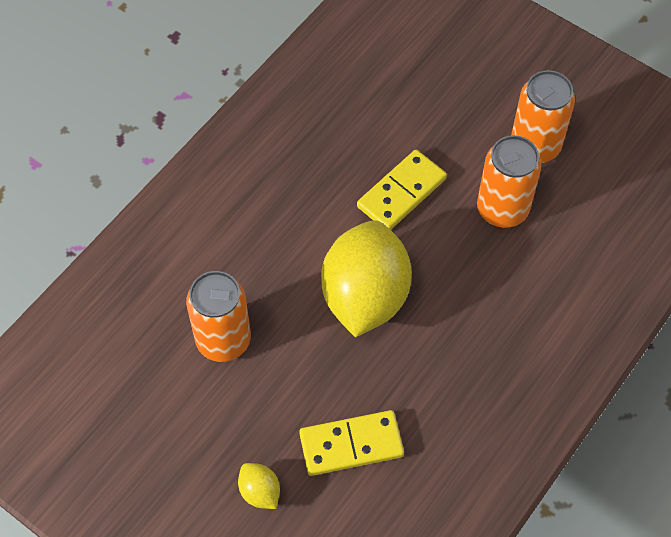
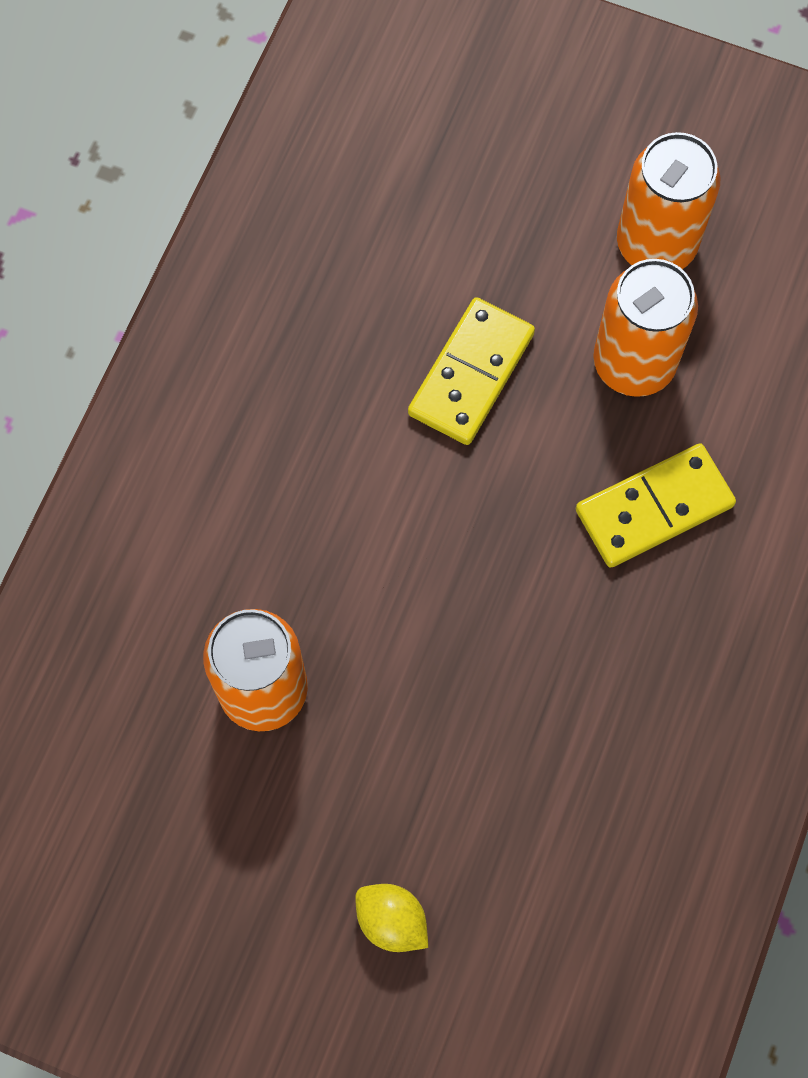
camera: 15 degrees left, 10 degrees up
yellow domino [299,410,404,476] -> yellow domino moved to [576,443,736,568]
yellow lemon [321,220,412,337] -> none

